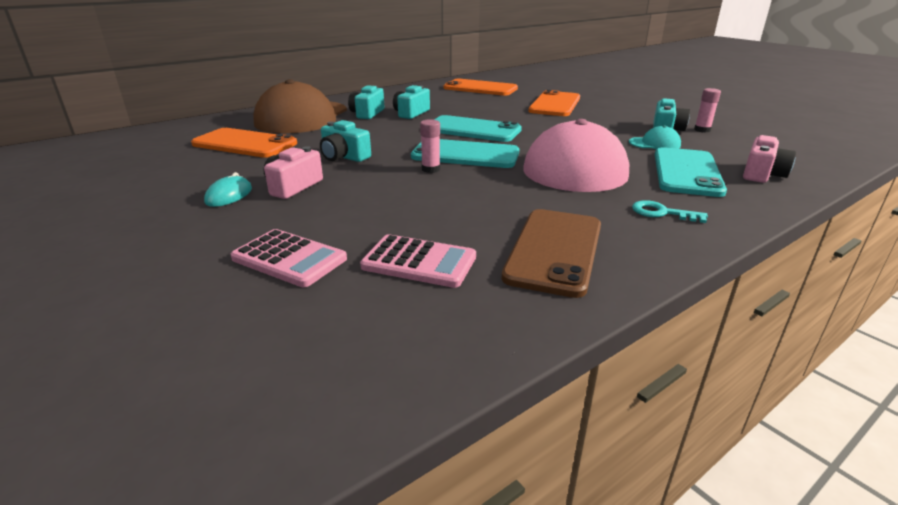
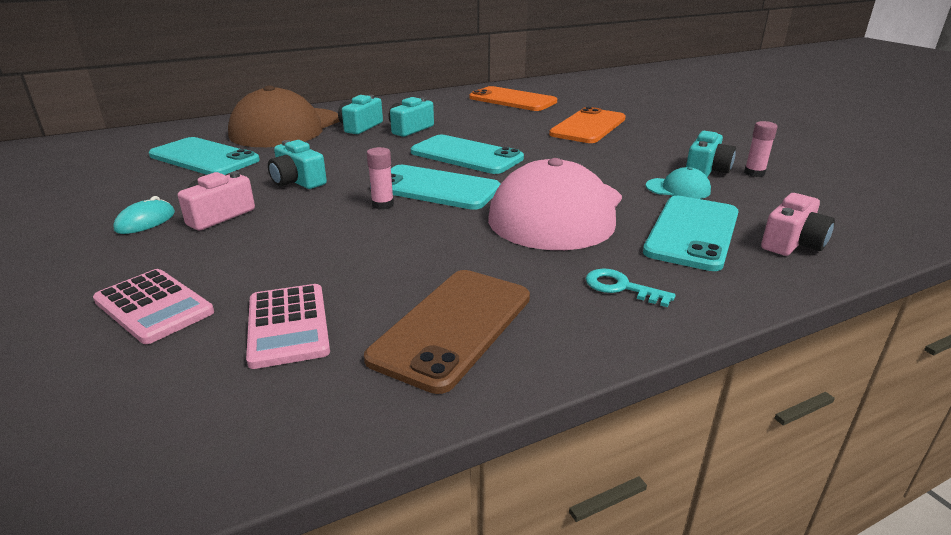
camera: 10 degrees right, 0 degrees up
orange phone [191,128,297,158] -> turquoise phone [149,137,260,175]
pink calculator [360,234,476,288] -> pink calculator turned 45 degrees clockwise [246,284,330,369]

